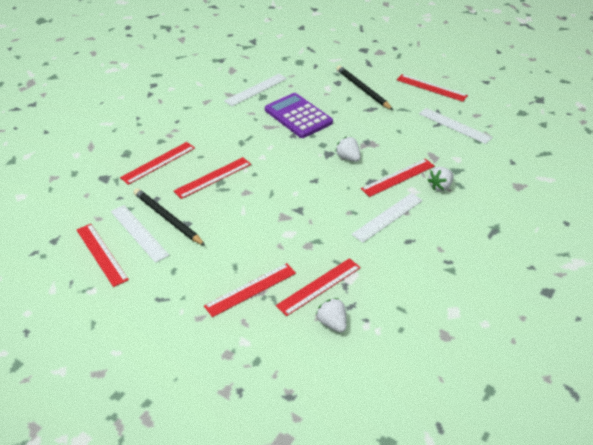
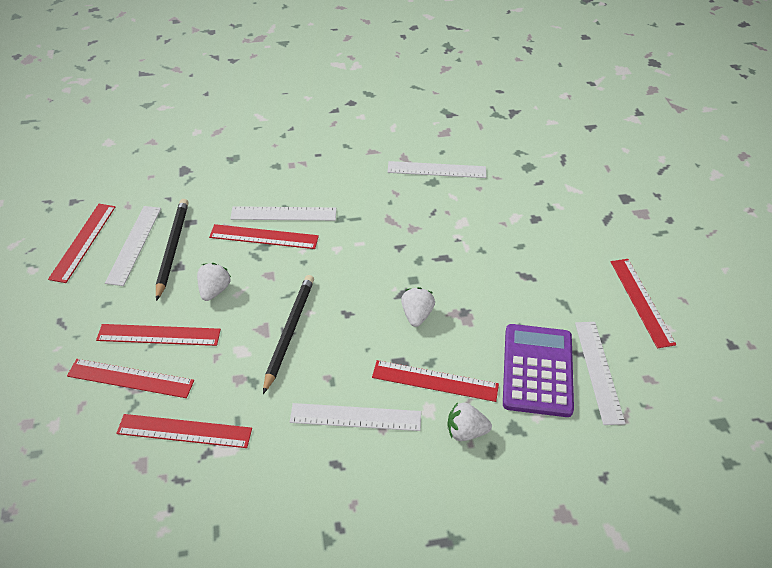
camera: 45 degrees right, 5 degrees up
red ruler [120,142,195,185] -> red ruler moved to [96,324,221,346]
purple calculator [265,93,333,138] -> purple calculator moved to [503,324,574,417]
white strawberry [316,298,347,332] -> white strawberry moved to [197,263,231,301]
black pencil [336,65,393,110] -> black pencil moved to [263,275,314,394]
none -> white ruler [230,206,336,221]

